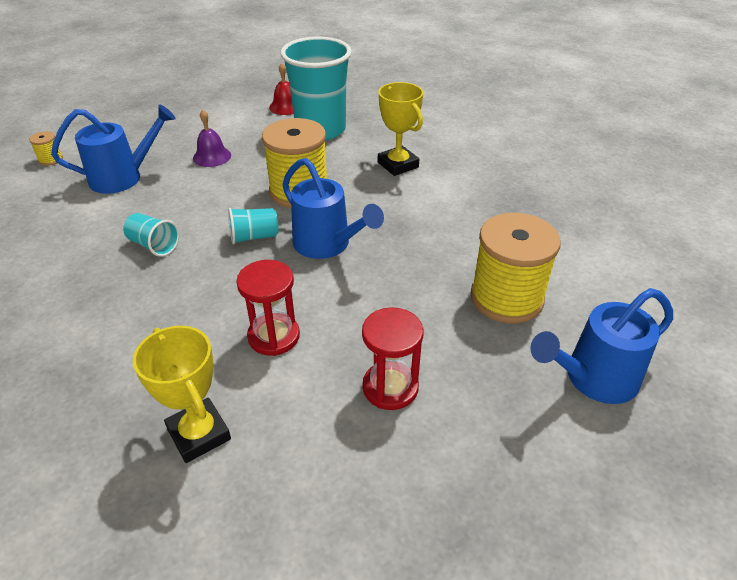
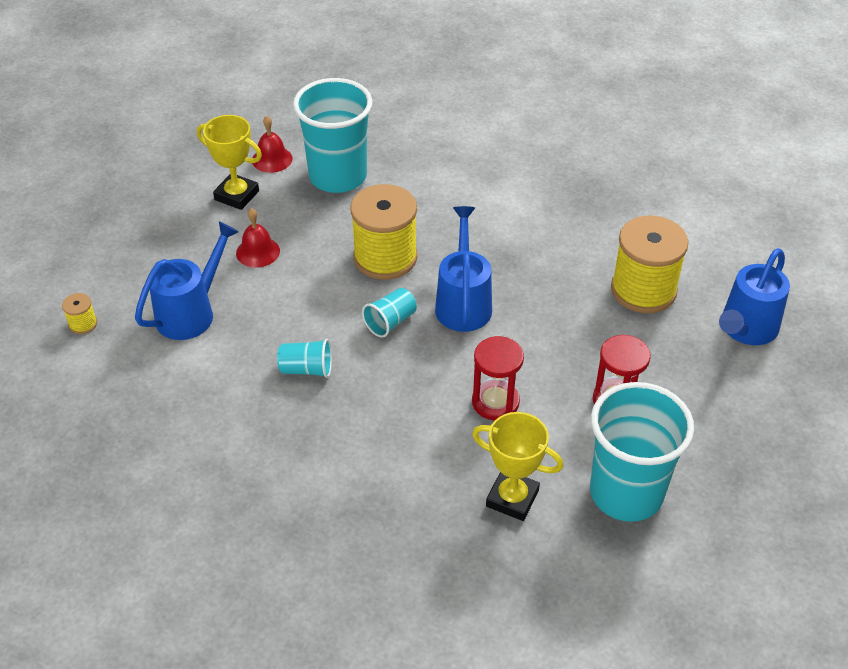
camera: 30 degrees left, 5 degrees up
purple bell [193,110,231,167] -> red bell [236,208,280,268]
blue watering can [282,158,384,259] -> blue watering can turned 105 degrees counterclockwise [435,206,492,332]
yellow trophy [378,82,423,176] -> yellow trophy moved to [197,115,262,210]
none -> turquoise cup [590,382,694,522]

